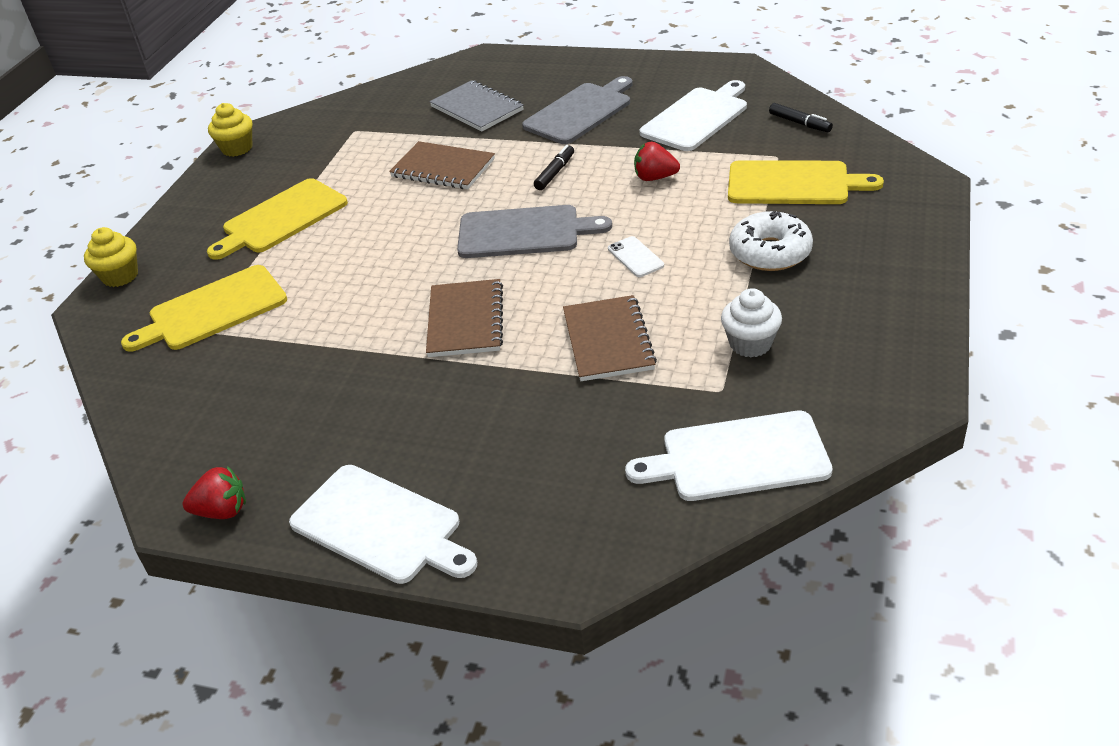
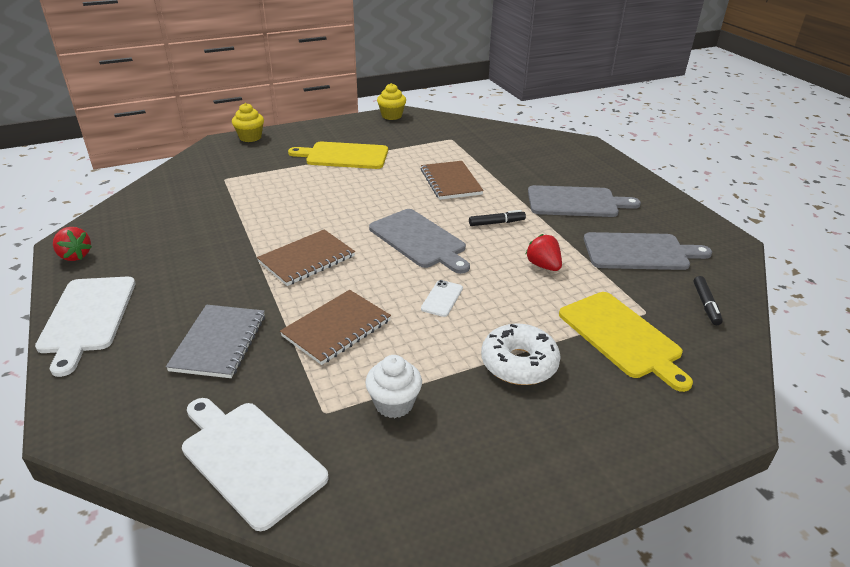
camera: 45 degrees right, 5 degrees down
yellow cutting board [121,265,287,352] -> none
grey notebook [429,80,524,132] -> grey notebook moved to [166,305,265,378]
white cutting board [639,80,747,151] -> grey cutting board [584,232,712,270]

